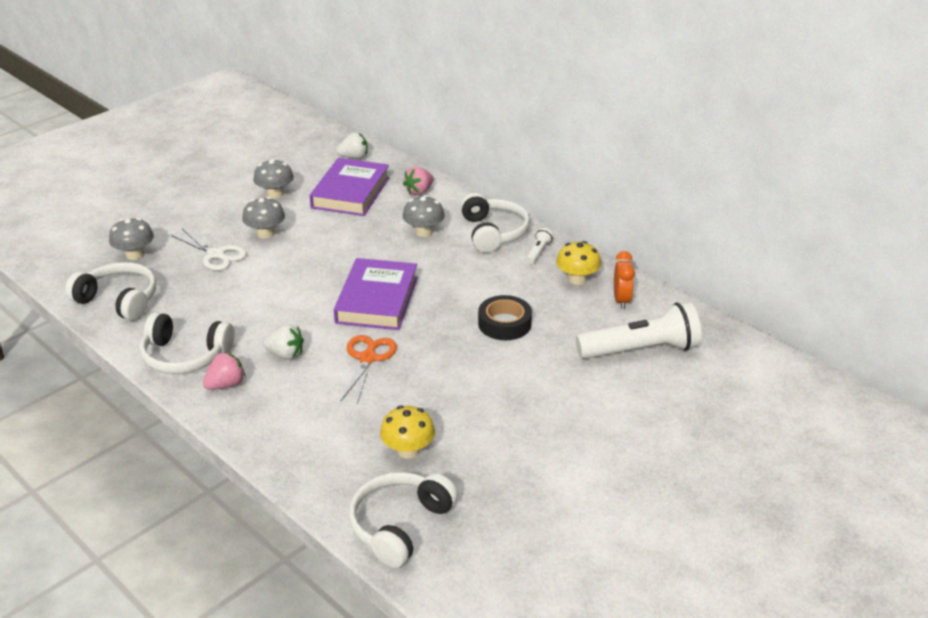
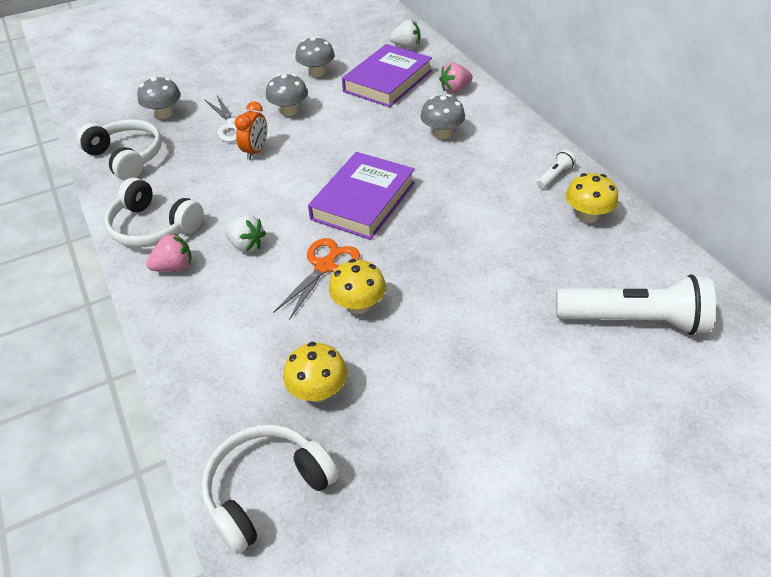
camera: 20 degrees right, 10 degrees up
white headphones [460,193,530,253] -> none
black tape [478,295,532,340] -> none
orange clock [614,251,635,309] -> orange clock moved to [235,101,267,160]
none -> yellow mushroom [329,259,386,314]

